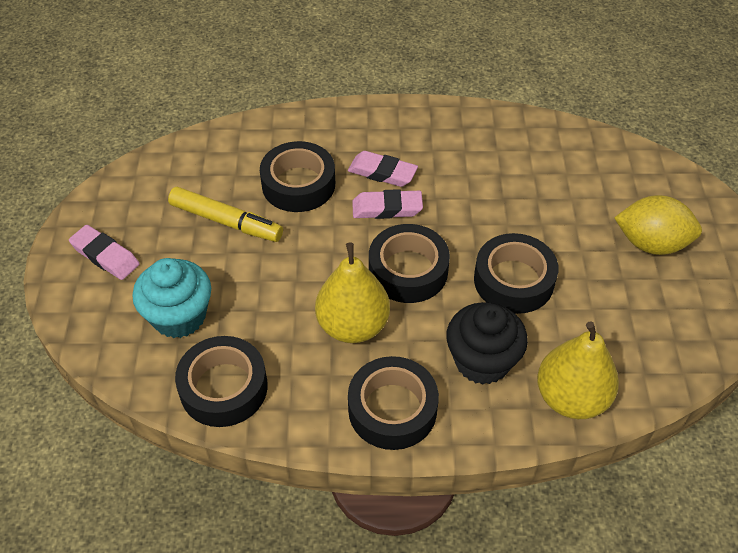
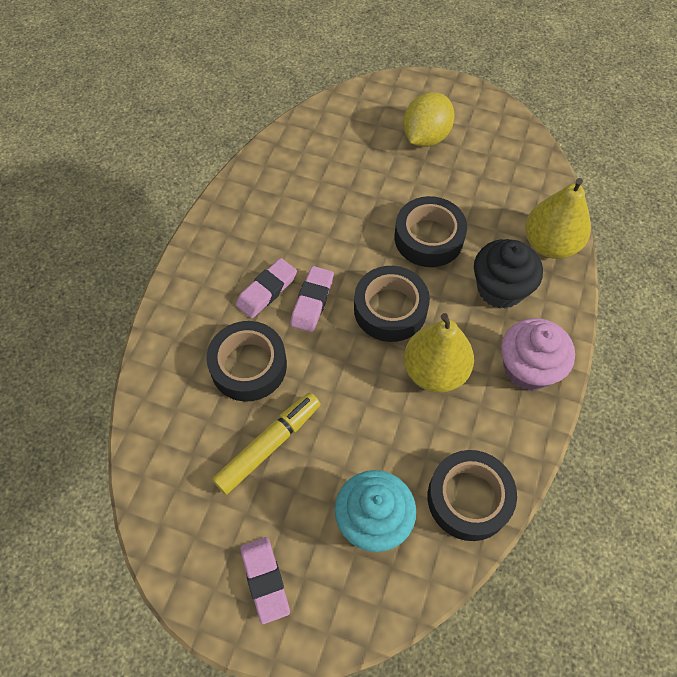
camera: 70 degrees left, 10 degrees up
pink eraser [69,225,140,280] -> pink eraser turned 75 degrees counterclockwise [241,537,290,624]
black tape [348,356,439,450] -> pink cupcake [501,318,575,391]

